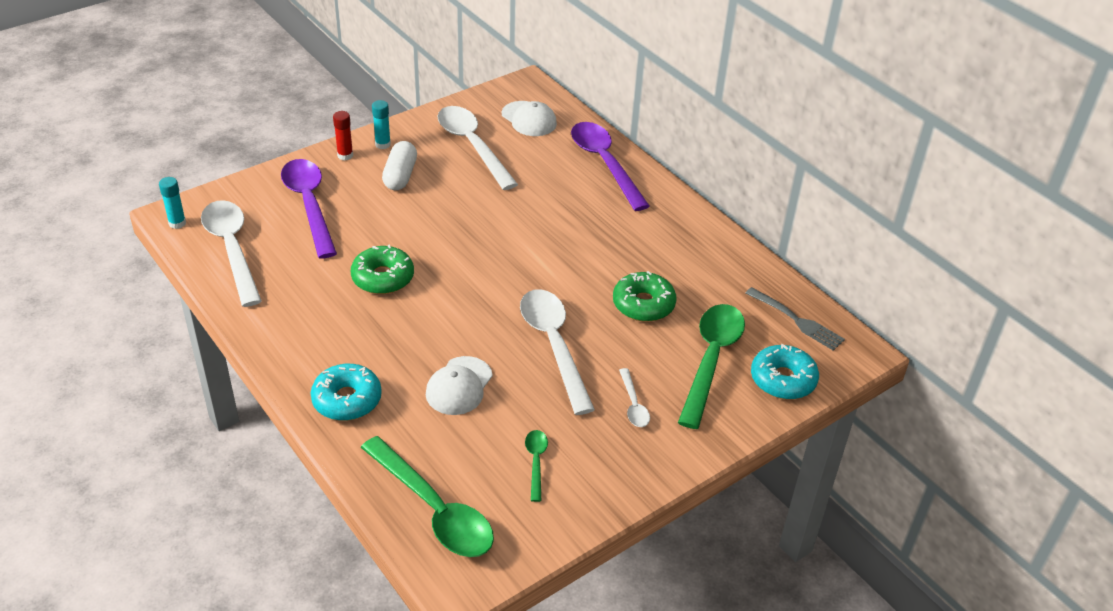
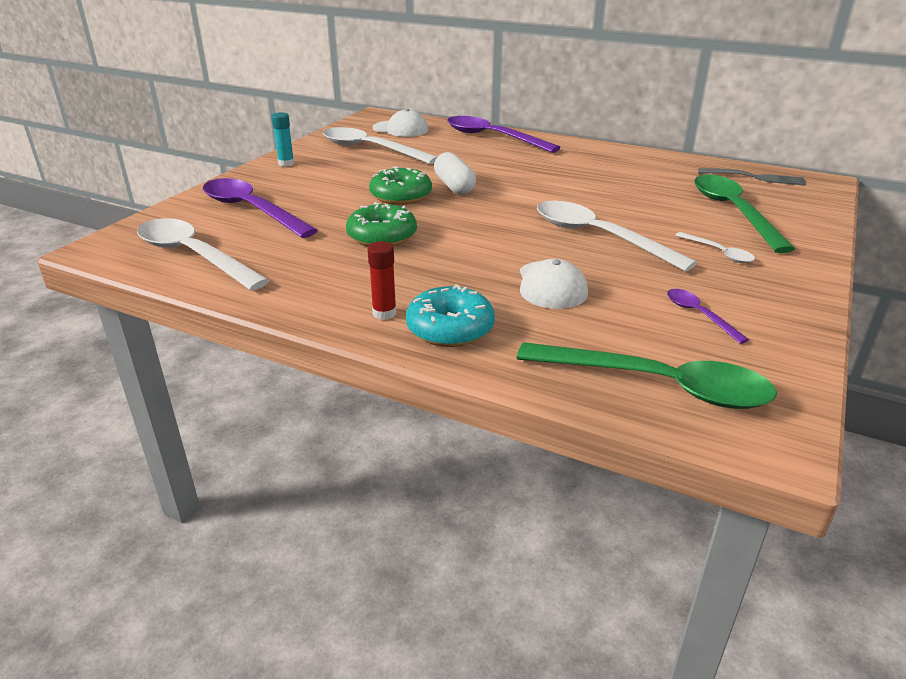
camera: 25 degrees left, 10 degrees down
turquoise glue stick [159,177,186,229] -> none
red glue stick [333,111,353,160] -> red glue stick moved to [367,241,397,320]
white capsule [382,141,417,190] -> white capsule moved to [434,152,476,195]
green spoon [525,430,548,502] -> purple spoon [667,289,749,344]
green donut [613,271,677,322] -> green donut moved to [369,166,432,205]
turquoise donut [751,344,819,399] -> none

